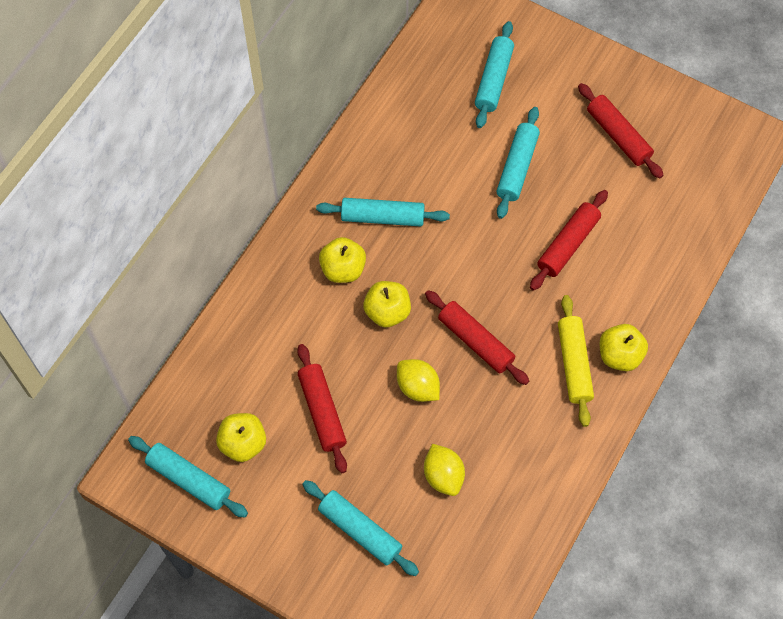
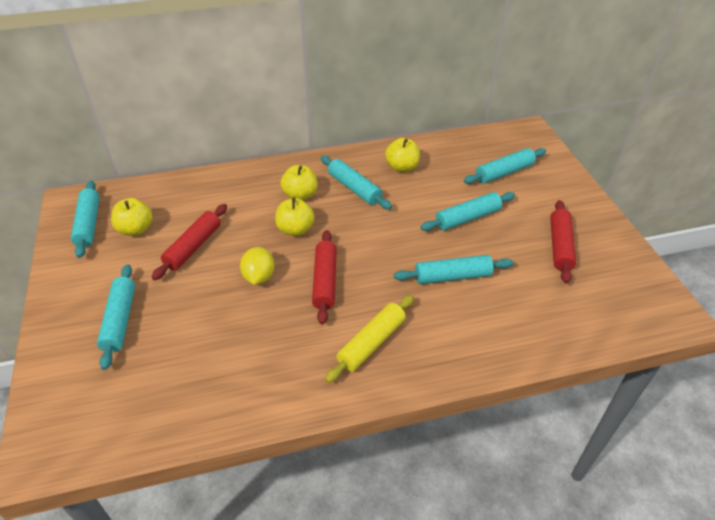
camera: 45 degrees right, 20 degrees down
yellow lemon [424,444,465,496] -> none
red rolling pin [530,190,608,291] -> turquoise rolling pin [394,255,514,284]
yellow apple [600,324,648,371] -> yellow apple moved to [385,138,420,172]

